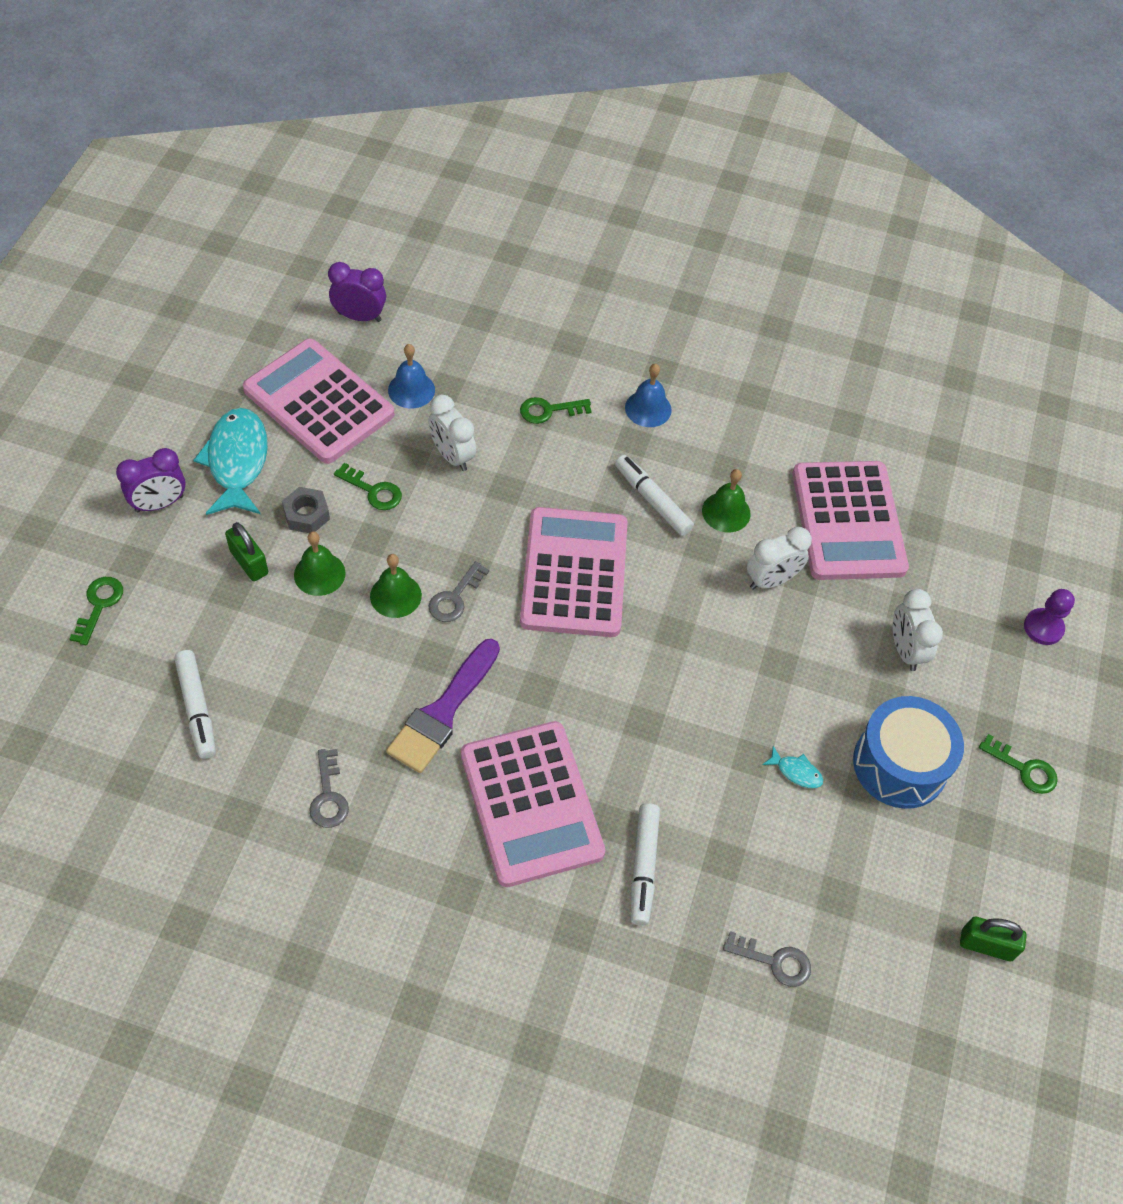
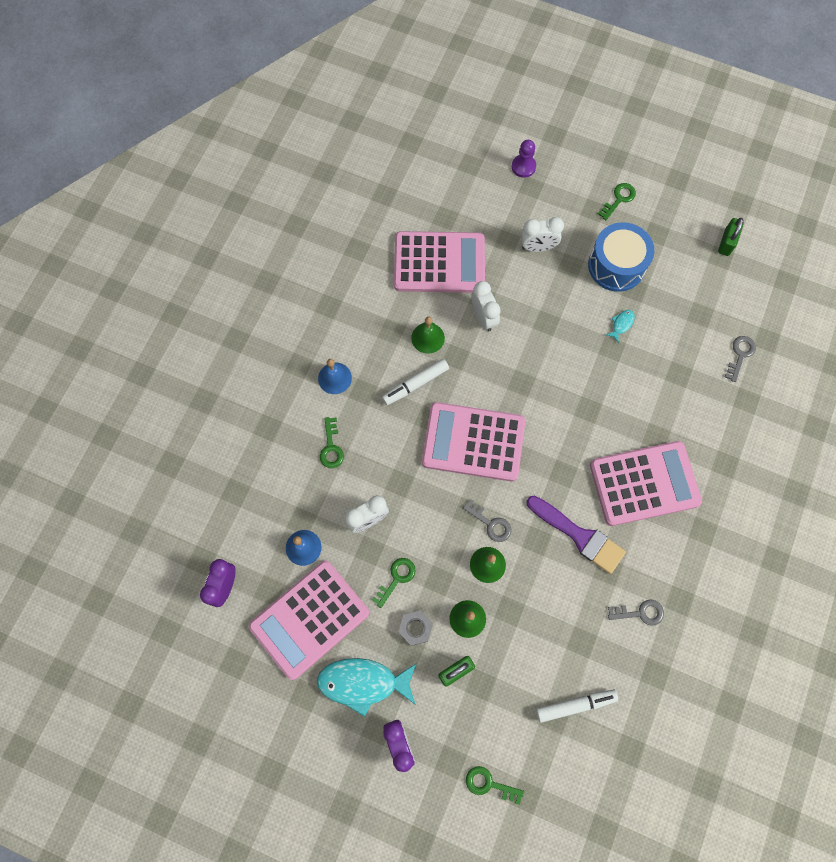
camera: 80 degrees left, 15 degrees up
white marker [631,803,660,926] -> none

